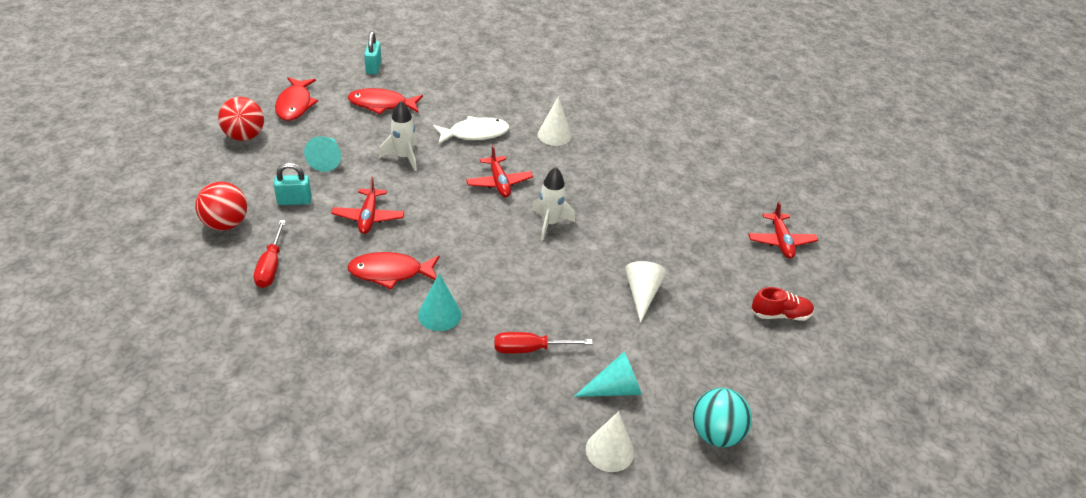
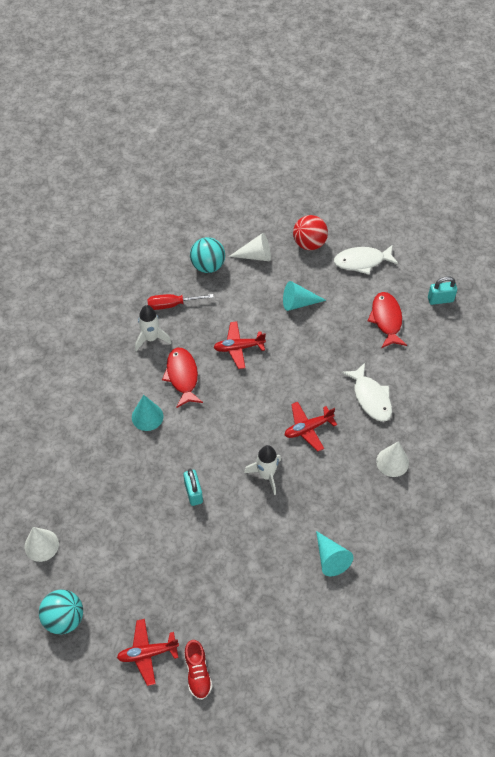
camera: 85 degrees right, 15 degrees up
red ball [195,182,247,230] -> turquoise ball [190,237,225,273]
turquoise padlock [274,163,312,205] -> turquoise padlock moved to [183,469,203,506]
red fish [275,77,318,121] -> white fish [334,245,399,275]
white rocket [379,101,417,171] -> white rocket moved to [135,305,171,351]
red screwdriver [494,332,593,354] -> none
turquoise cone [574,352,642,397] -> turquoise cone moved to [316,531,353,577]
white cone [625,261,666,323] -> white cone moved to [229,233,271,261]
red plane [748,201,818,259] -> red plane moved to [117,619,179,686]

